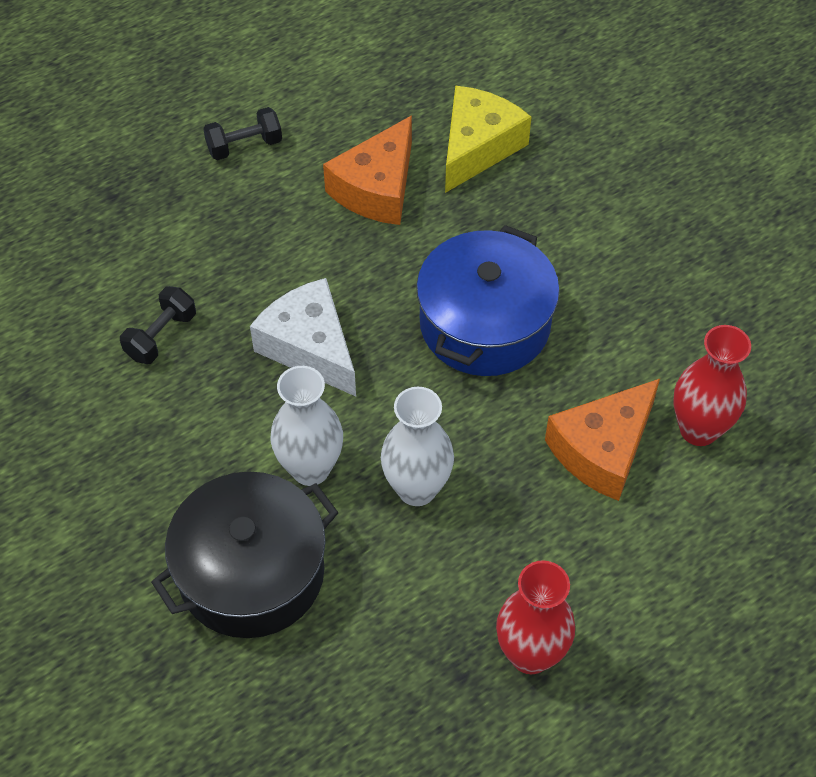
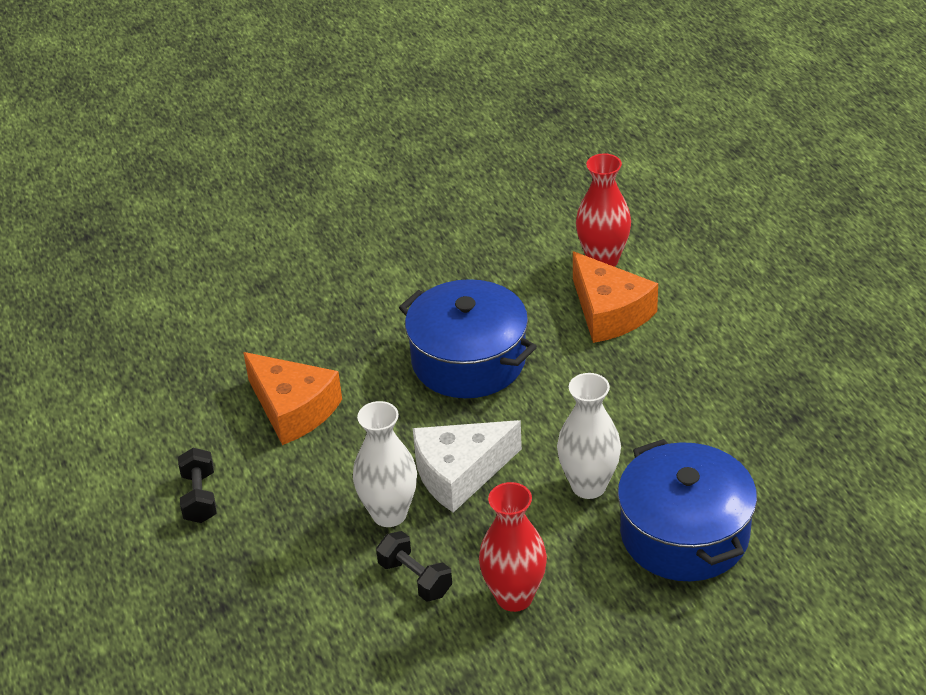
camera: 75 degrees left, 15 degrees down
black pot [151,471,338,638] -> blue pot [618,439,757,581]
white vase [381,387,454,506] -> white vase moved to [353,401,417,527]
yellow cheese [445,86,531,193] -> none
red vase [496,560,575,674] -> red vase moved to [479,482,547,612]

